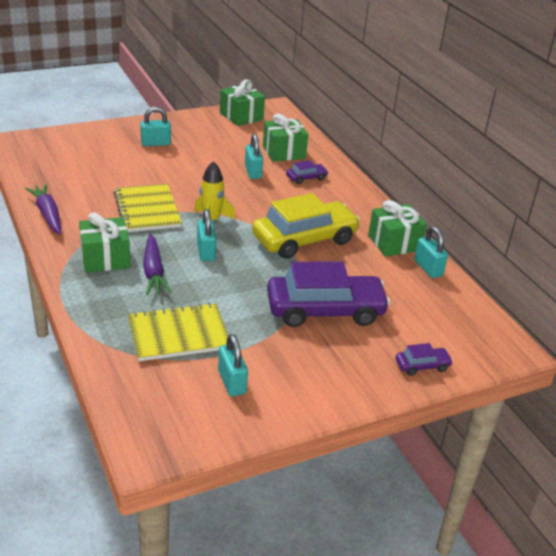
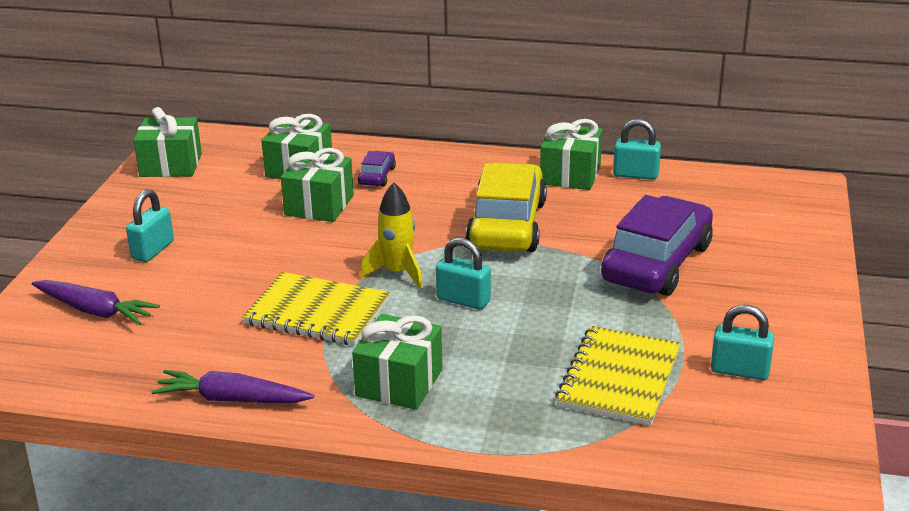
camera: 50 degrees left, 5 degrees down
purple carrot [143,234,171,295] -> purple carrot moved to [32,280,160,325]
turquoise padlock [245,133,263,179] -> green gift [281,148,354,222]
purple car [395,343,453,376] -> none

